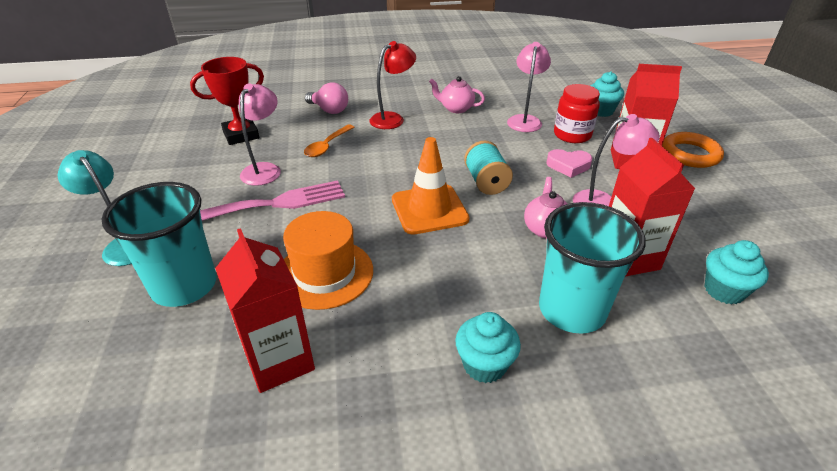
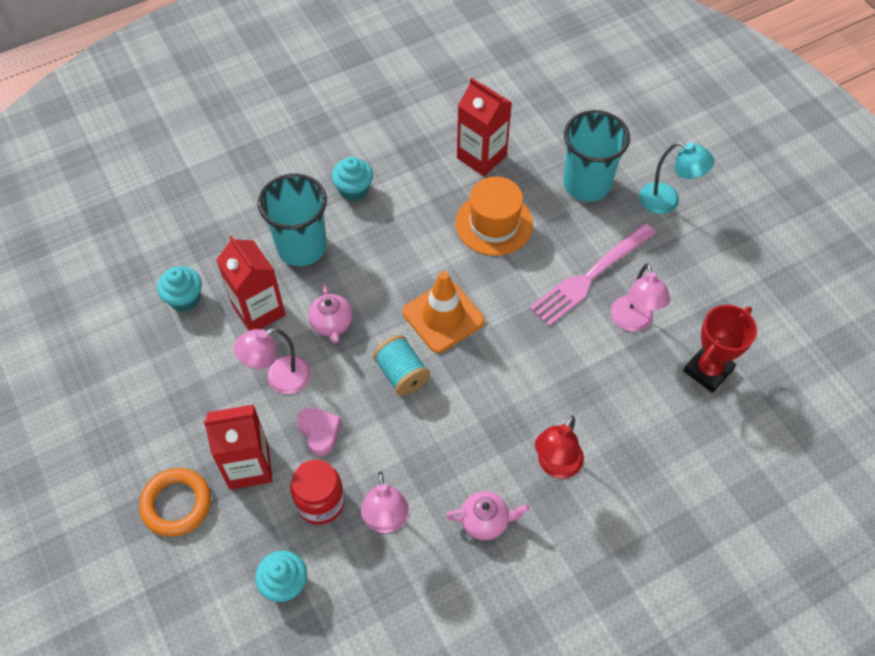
camera: 160 degrees right, 20 degrees up
orange spoon [304,124,354,157] -> none
pink light bulb [305,82,348,114] -> none
pink heart [546,149,592,178] -> pink heart turned 75 degrees clockwise [297,408,341,456]

